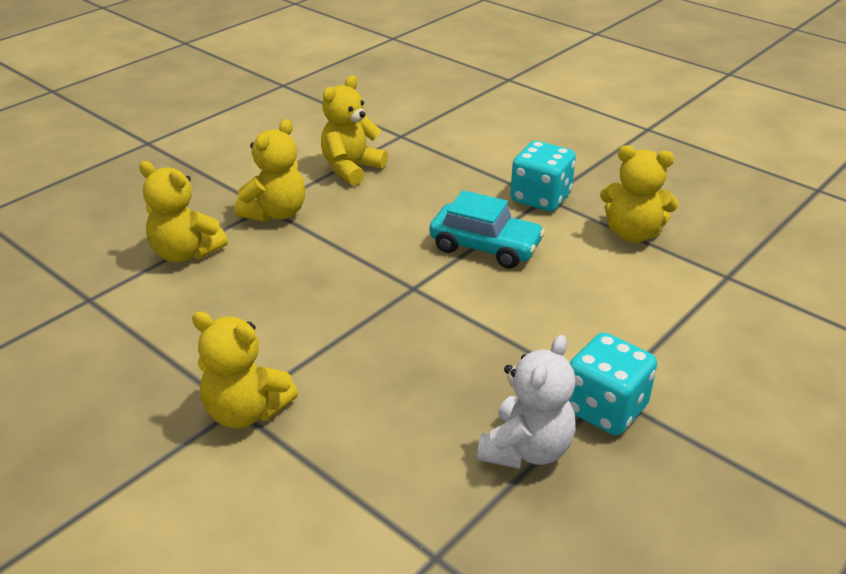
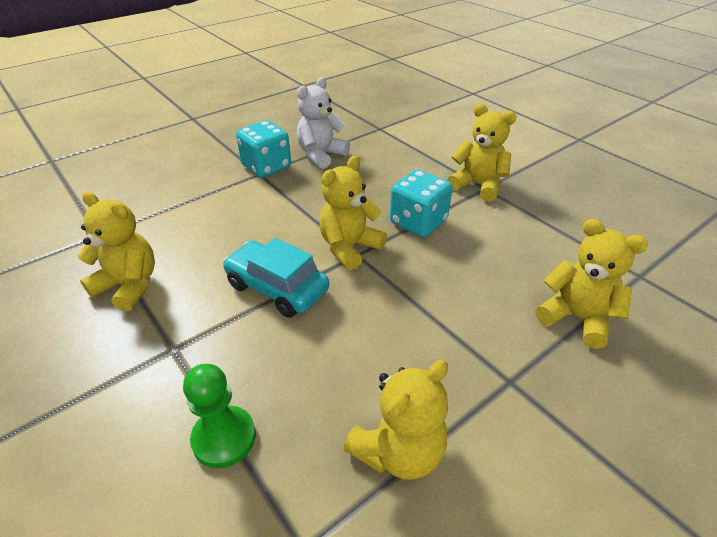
camera: 170 degrees left, 5 degrees up
yellow teddy bear [234,119,305,222] -> yellow teddy bear moved to [319,156,387,270]
turquoise dice [510,141,576,211] -> turquoise dice moved to [390,170,452,237]
none -> green pawn [183,364,256,468]

